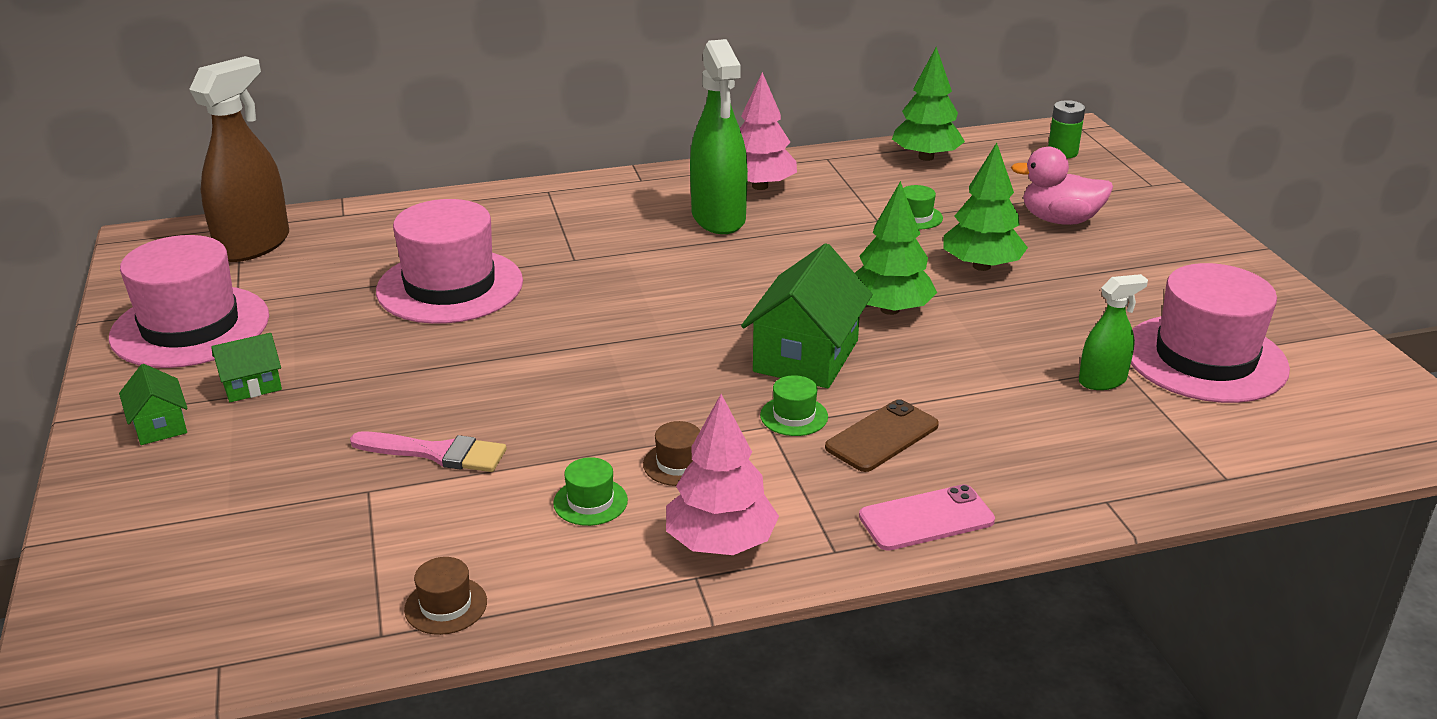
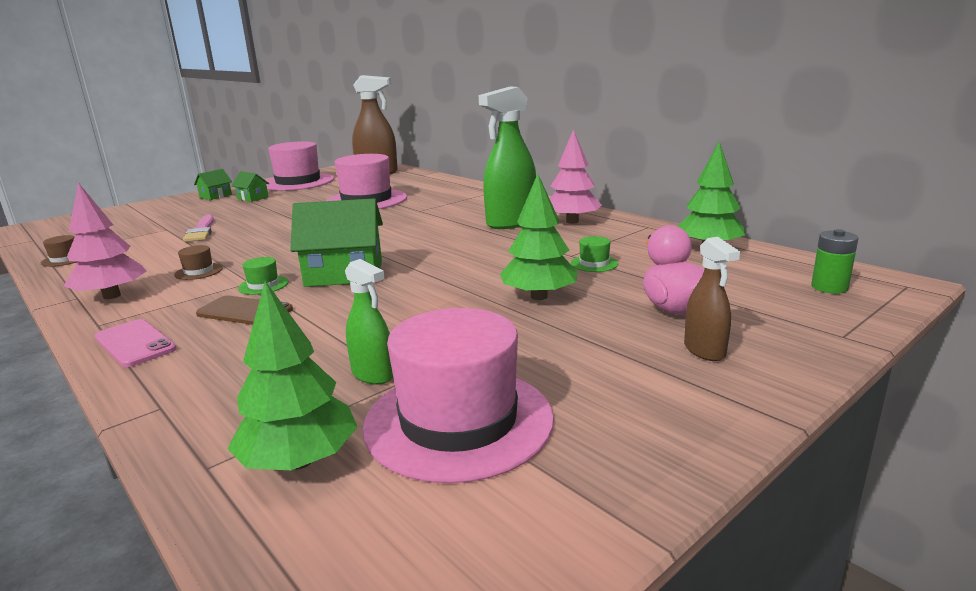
camera: 65 degrees right, 10 degrees down
green hat [553,457,628,526] -> none
green tree [855,181,937,315] -> green tree moved to [227,281,357,470]
none -> brown spray bottle [684,237,740,361]

